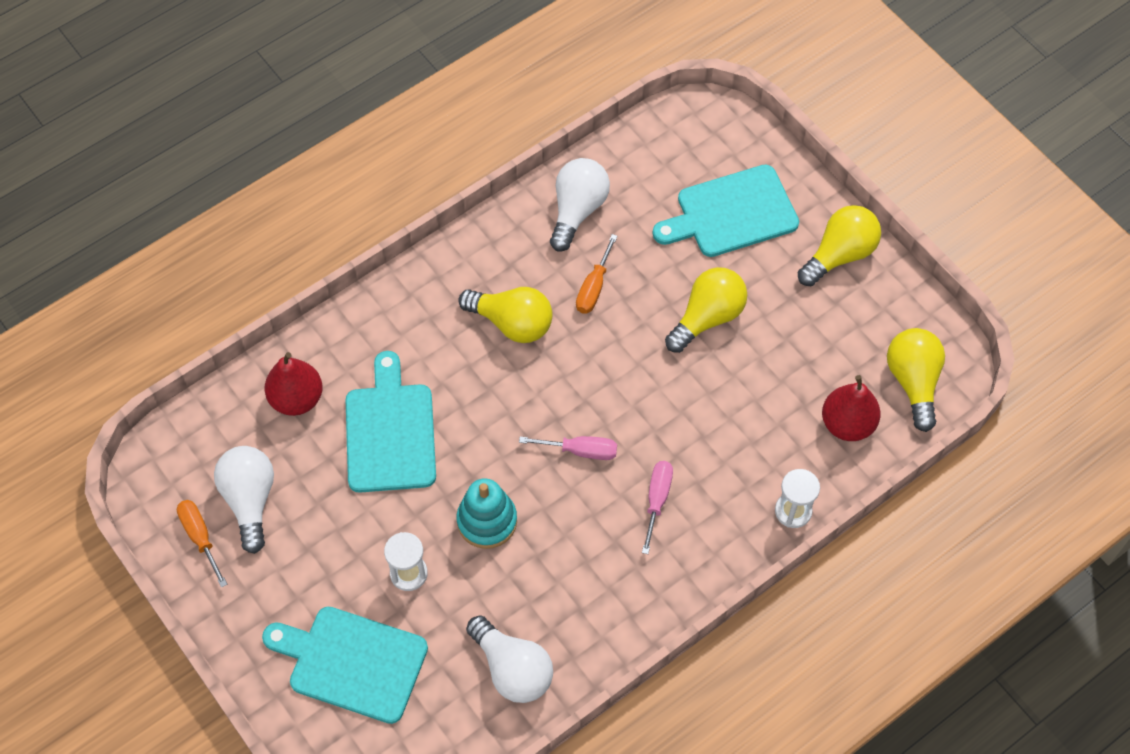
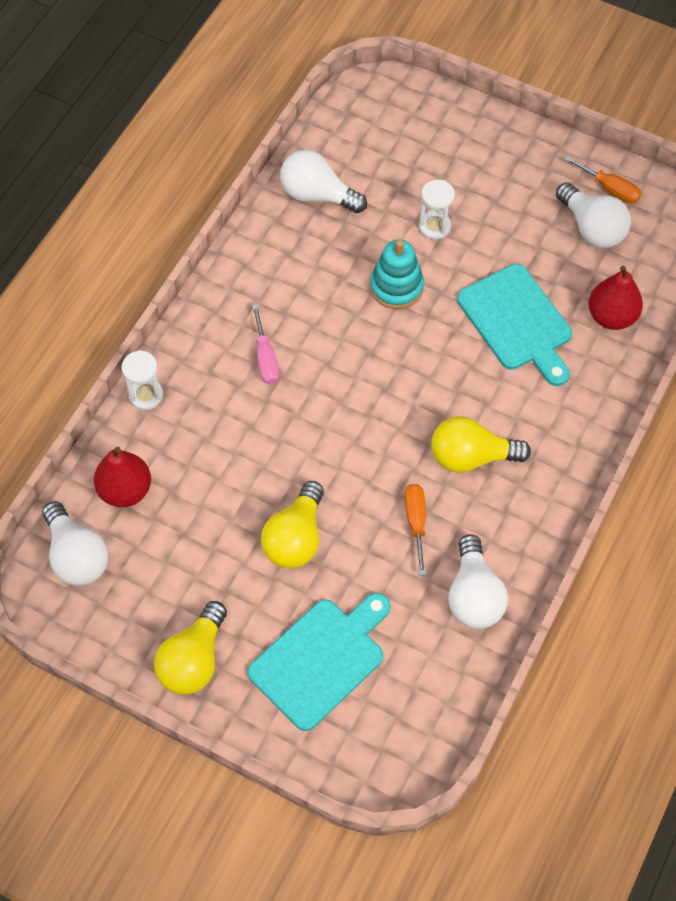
camera: 155 degrees right, 0 degrees up
turquoise cutting board [262,607,428,724] -> none
pink screwdriver [519,436,617,460] -> none
yellow light bulb [887,328,945,432] -> white light bulb [42,501,109,586]

